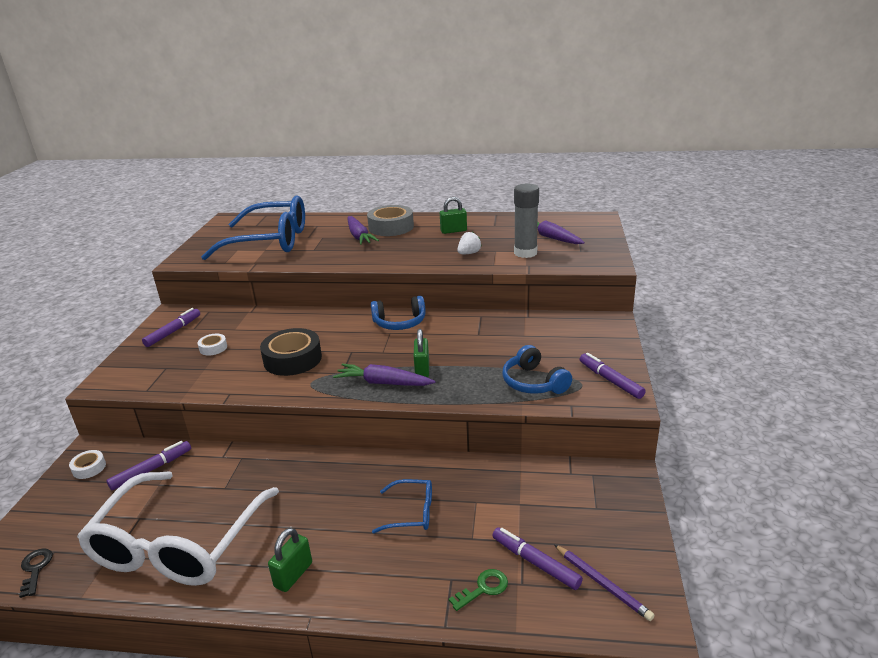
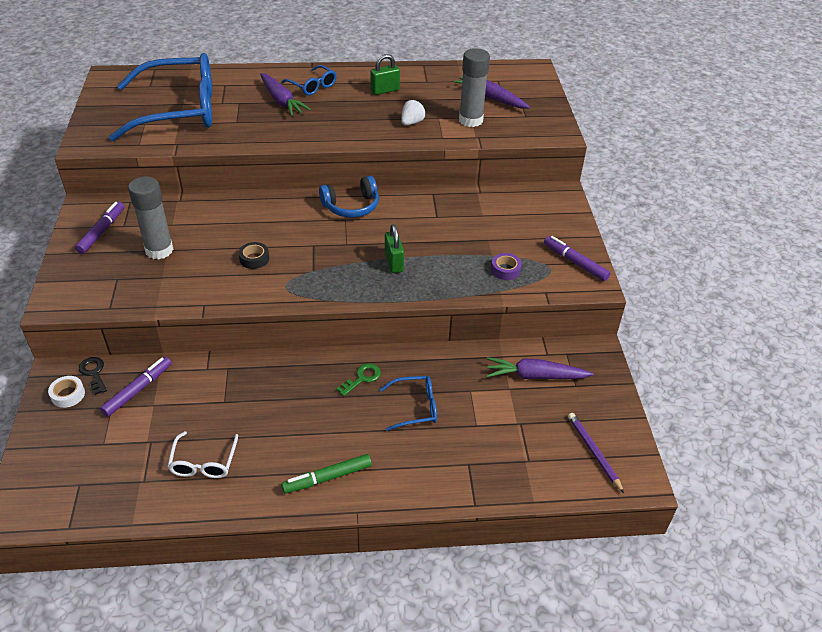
camera: 15 degrees left, 15 degrees up
black key [19,548,53,598] -> black key moved to [79,357,107,395]
white glasses [77,471,279,586] -> white glasses [167,431,238,478], size x0.42
white tape [197,334,227,356] -> grey glue stick [128,177,174,260]
black tape [260,328,322,376] -> black tape [239,242,269,269], size x0.49
green padlock [268,528,312,592] -> green marker [281,454,372,493]
purple carrot [333,364,435,386] -> purple carrot moved to [487,357,593,379]
grey tape [367,205,414,236] -> blue glasses [281,65,337,95]
green key [449,569,508,611] -> green key moved to [336,363,381,396]
purple marker [492,527,583,590] -> none
blue headphones [502,345,572,394] -> purple tape [491,253,522,280]
purple pencil [554,545,655,621] -> purple pencil turned 150 degrees counterclockwise [568,413,624,493]

